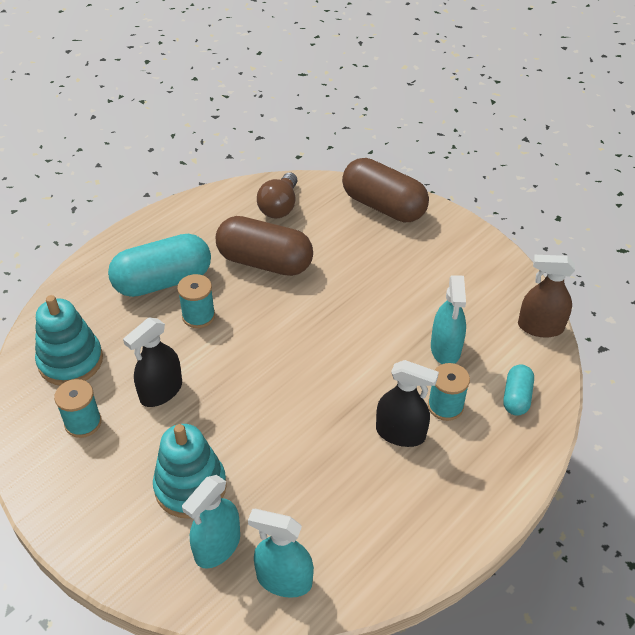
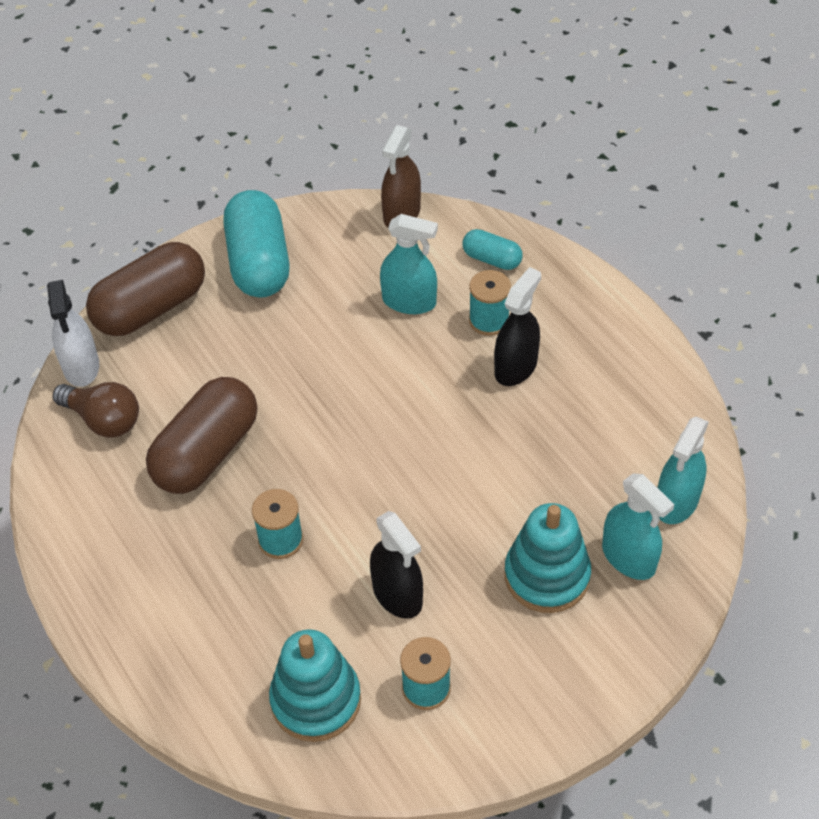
camera: 75 degrees left, 5 degrees up
turquoise capsule [108,234,211,297] -> turquoise capsule moved to [223,190,290,298]
none -> white spray bottle [47,280,99,387]

